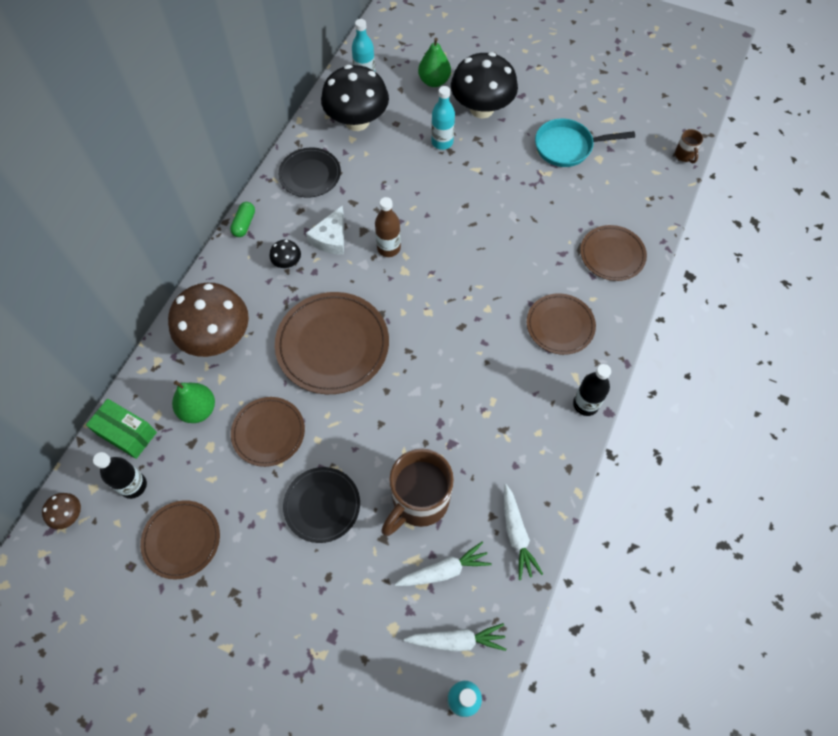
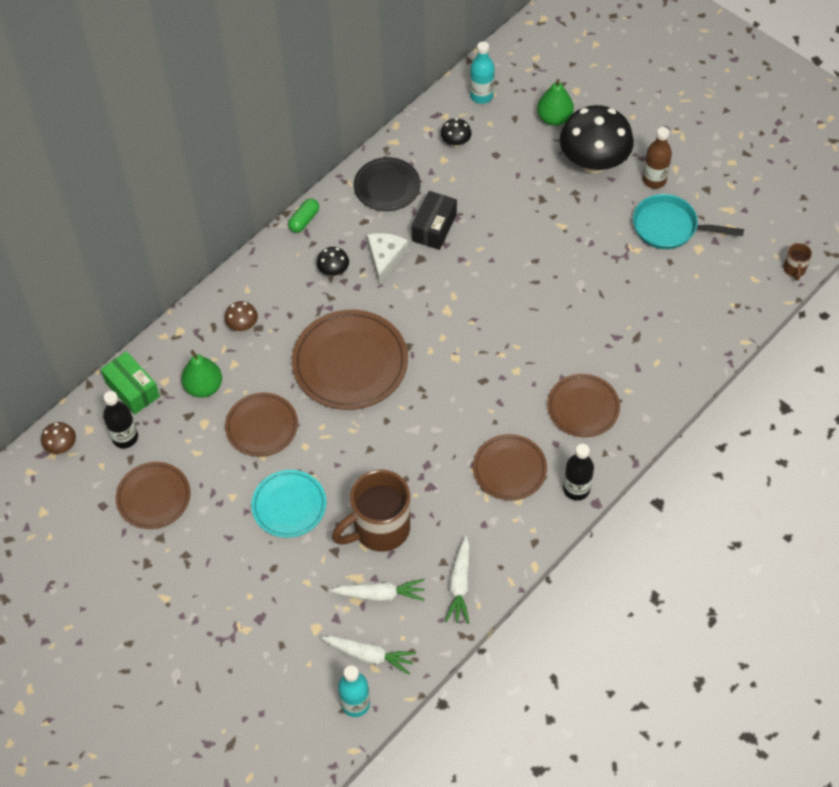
camera: 20 degrees right, 5 degrees down
brown mushroom [168,283,249,357] -> brown mushroom [225,301,258,331], size x0.43
black plate [283,467,360,543] -> turquoise plate [251,470,326,538]
white cheese [306,206,344,255] -> white cheese turned 150 degrees clockwise [367,233,409,285]
black mushroom [321,65,389,131] -> black mushroom [441,118,472,147], size x0.43
brown bottle [375,197,401,257] -> brown bottle moved to [643,127,672,189]
turquoise bottle [431,86,455,150] -> none
brown plate [580,225,647,281] -> brown plate moved to [473,434,547,501]
none -> black box [411,191,457,250]

